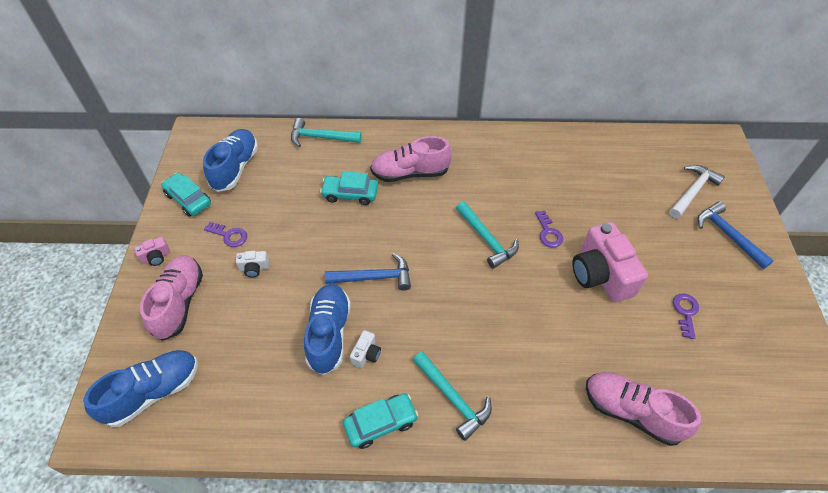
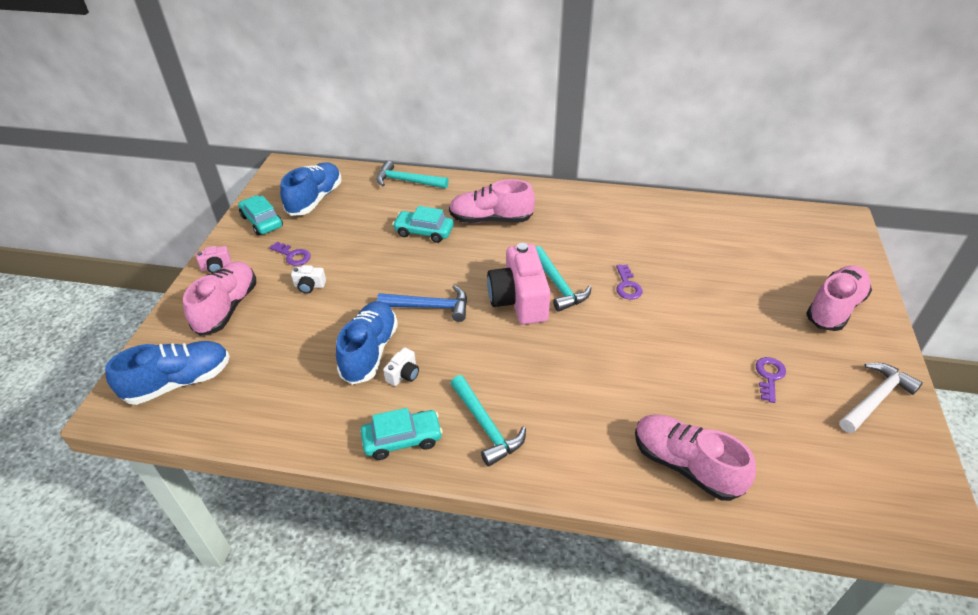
camera: 10 degrees right, 10 degrees down
pink camera [572,222,648,302] -> pink camera moved to [487,243,551,325]
white hammer [669,165,725,218] -> white hammer moved to [839,363,923,433]
blue hammer [697,201,774,269] -> pink shoe [806,266,872,331]

